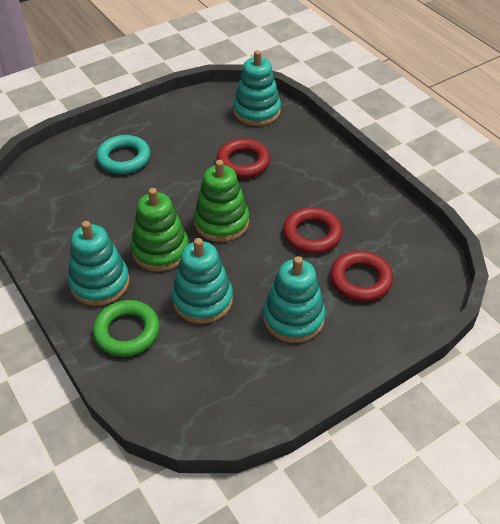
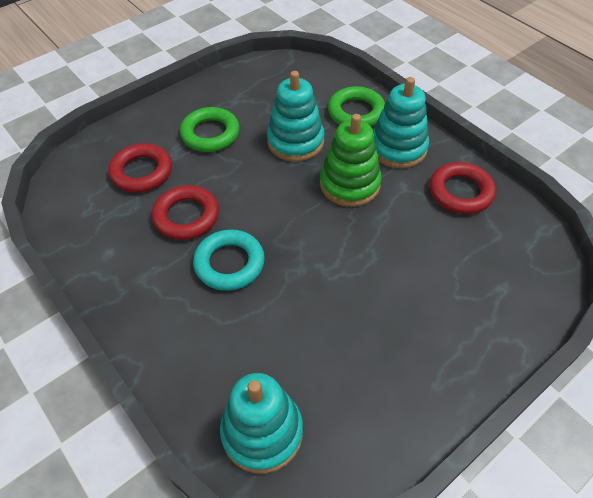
camera: 175 degrees right, 5 degrees up
turquoise ring [96,135,150,174] -> turquoise ring moved to [193,229,265,291]
green stacking toy [194,160,249,242] -> none
red ring [216,139,270,178] -> red ring moved to [429,162,496,214]
turquoise stacking toy [263,256,326,343] -> green ring [180,107,239,152]

